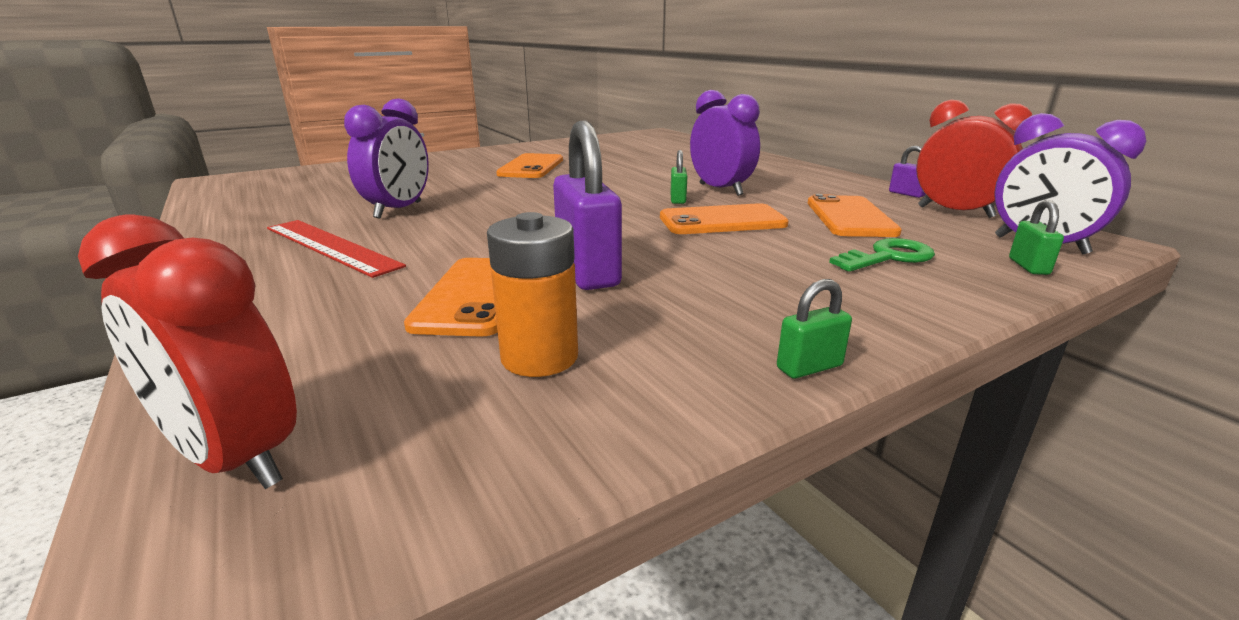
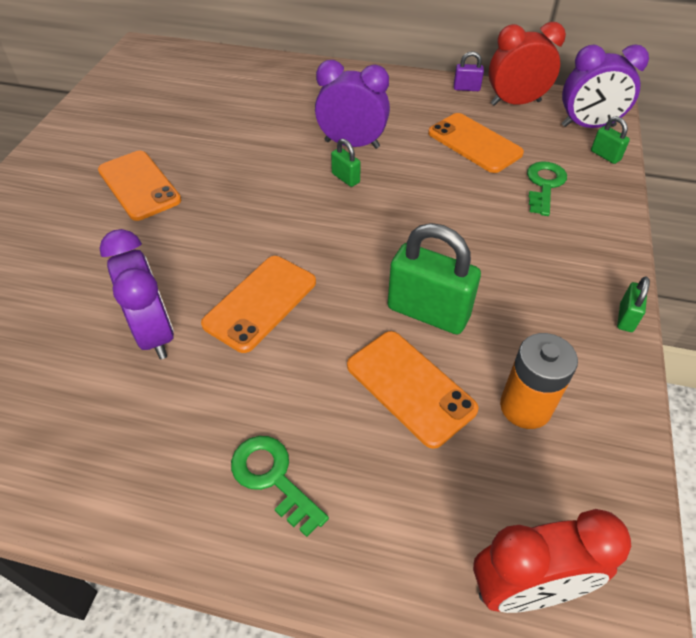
camera: 45 degrees left, 25 degrees up
red ruler [267,220,406,278] -> none
purple padlock [553,120,622,290] -> green padlock [388,223,481,334]
orange phone [660,203,789,234] -> orange phone moved to [201,256,316,353]
none -> green key [231,436,329,537]

